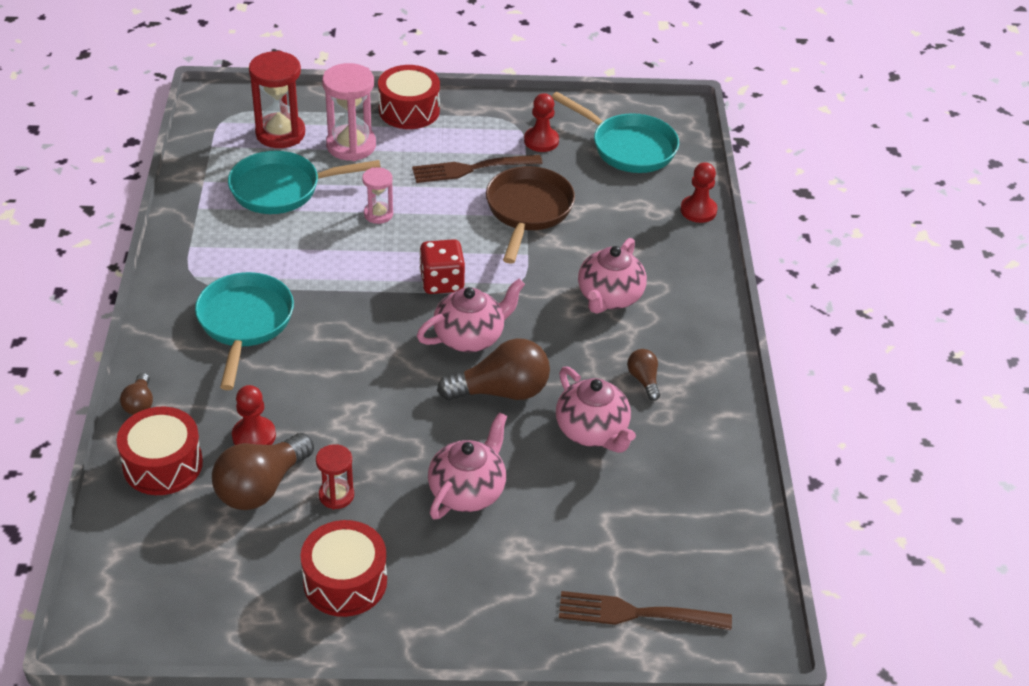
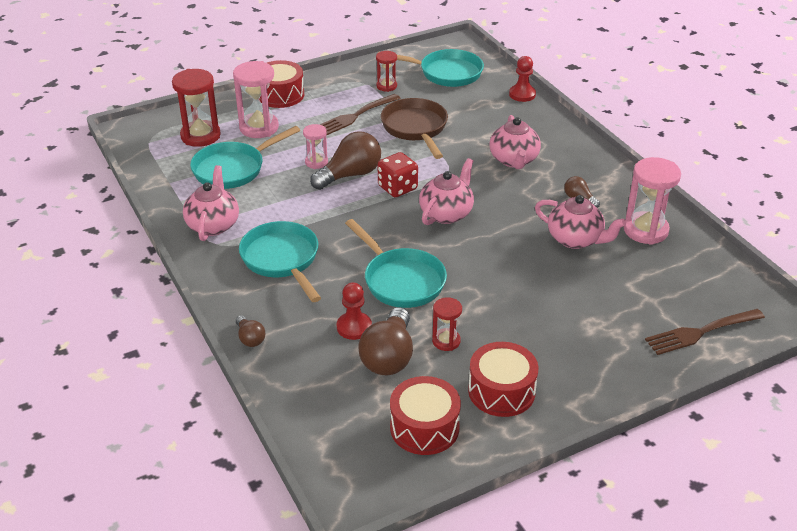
camera: 25 degrees left, 5 degrees down
red drum [116,407,203,495] -> red drum moved to [390,376,461,455]
pink teapot [428,412,507,520] -> pink teapot moved to [183,165,239,241]
brown light bulb [437,338,550,401] -> brown light bulb moved to [310,131,381,190]
red pawn [524,93,559,152] -> red hourglass [376,51,397,92]
none -> turquoise pan [345,219,447,308]
none -> pink hourglass [624,157,681,245]

